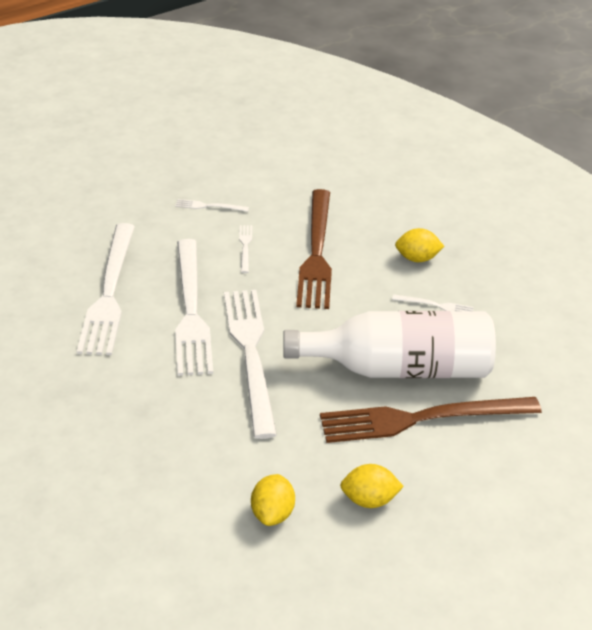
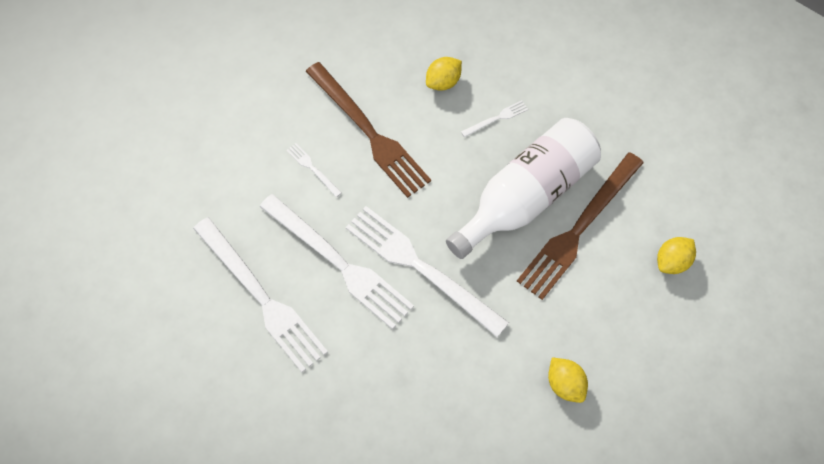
camera: 40 degrees left, 25 degrees up
white fork [175,199,249,212] -> none
yellow lemon [340,464,404,508] -> yellow lemon moved to [657,237,696,274]

